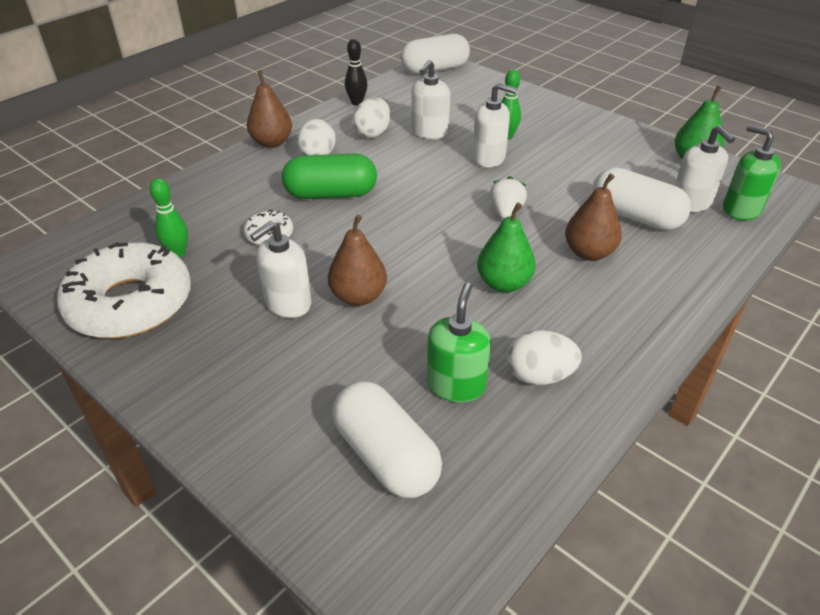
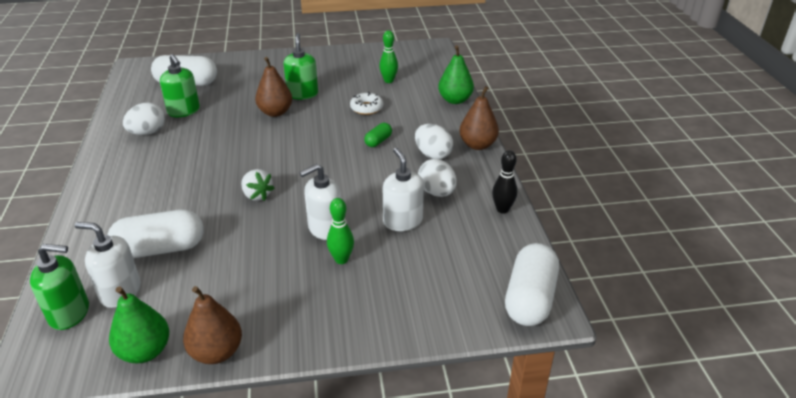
camera: 130 degrees right, 5 degrees down
white donut [57,242,191,338] -> none
white soap dispenser [250,221,311,318] -> green soap dispenser [283,33,318,100]
green capsule [282,154,377,199] -> green capsule [364,123,392,147], size x0.48
green pear [477,203,535,293] -> green pear moved to [438,45,474,104]
brown pear [565,173,622,261] -> brown pear moved to [183,286,242,364]

